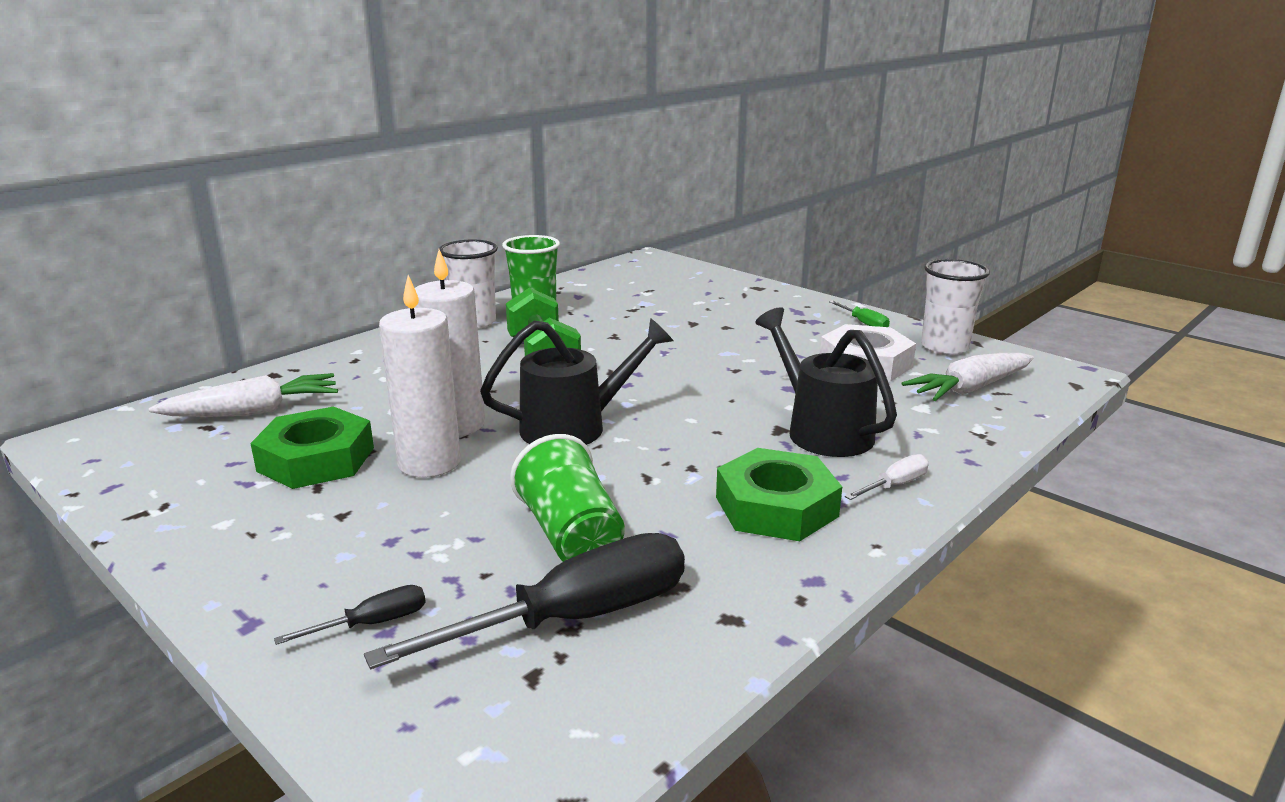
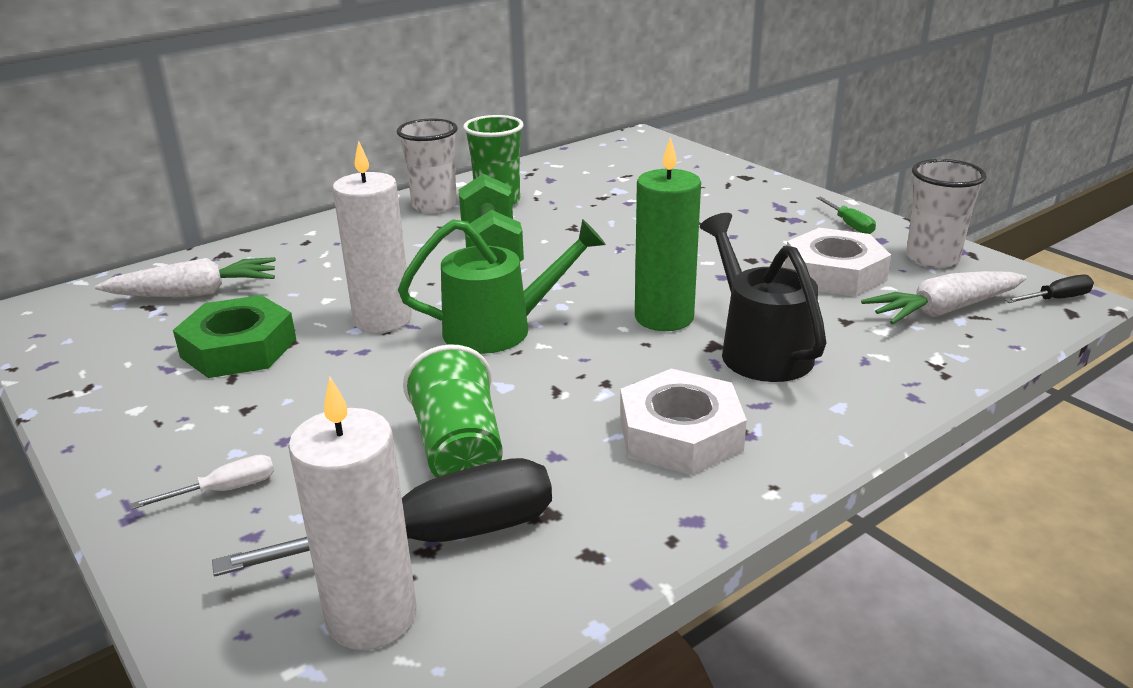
camera: 10 degrees right, 5 degrees up
black screwdriver [274,585,426,645] -> black screwdriver moved to [1005,275,1094,303]
white candle [379,275,461,478] -> white candle moved to [288,377,417,650]
black watering can [480,318,673,445] -> green watering can [398,219,606,354]
green nut [716,448,842,541] -> white nut [620,369,747,475]
white screwdriver [845,454,929,500] -> white screwdriver moved to [131,455,274,509]
none -> green candle [635,137,701,331]

